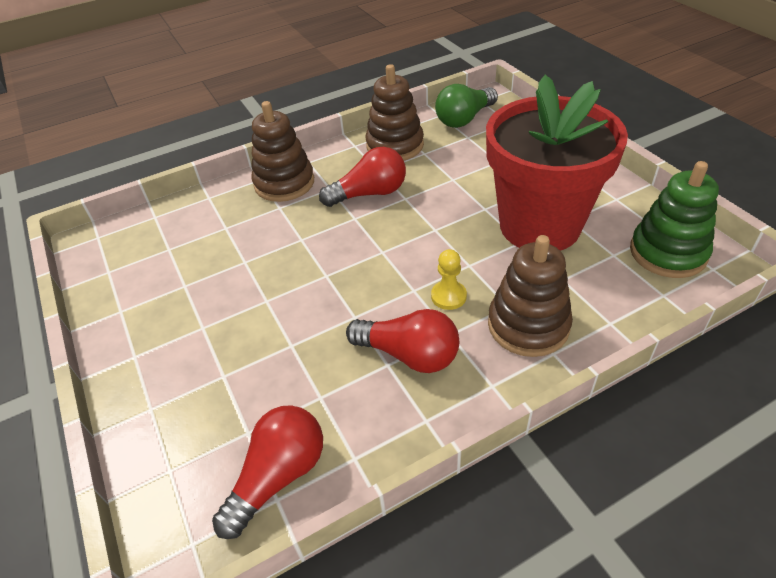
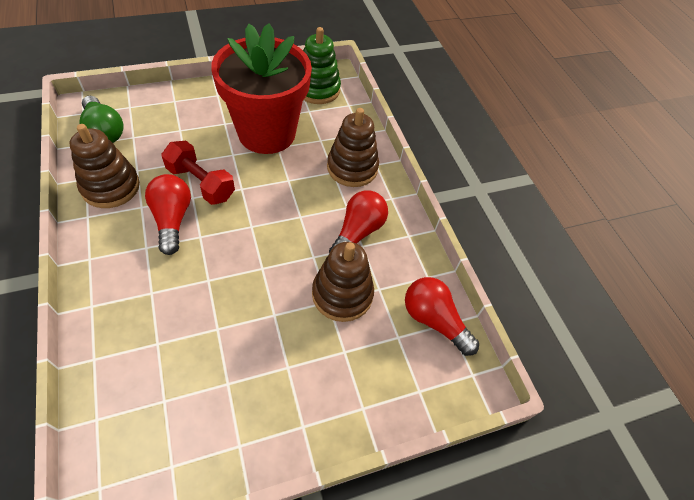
camera: 90 degrees left, 10 degrees up
brown stacking toy [251,101,314,202] -> brown stacking toy moved to [312,242,374,322]
yellow pawn [431,249,467,310] -> none
none -> red dumbbell [161,141,235,205]

